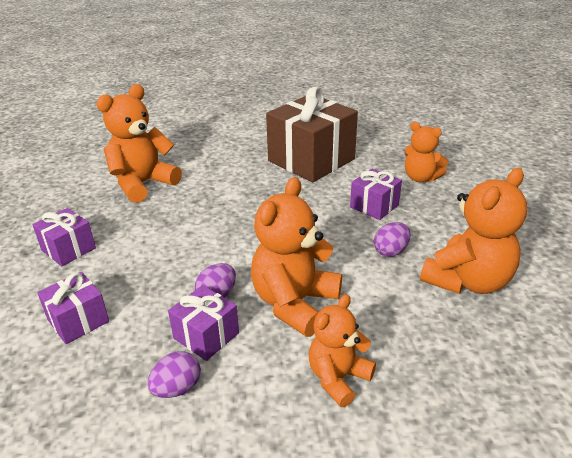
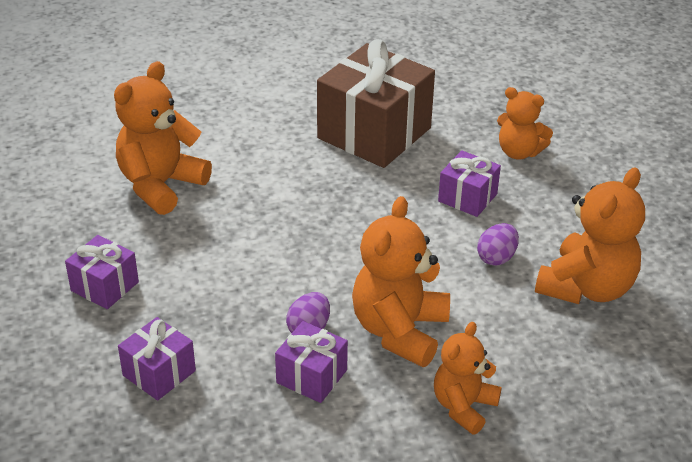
camera: 10 degrees left, 5 degrees up
purple egg [147,351,201,398] -> none

